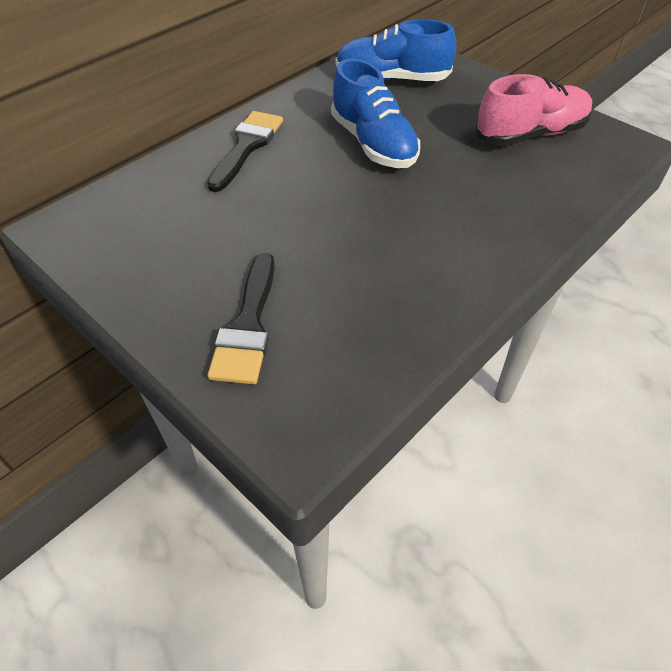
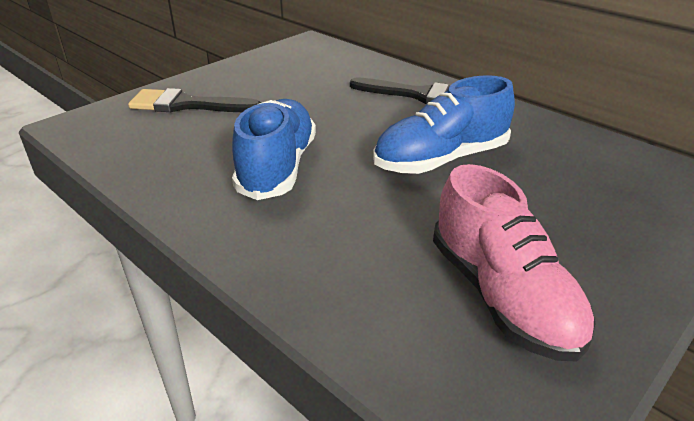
camera: 90 degrees right, 15 degrees down
blue shoe [336,19,456,81] -> blue shoe moved to [232,99,316,200]

